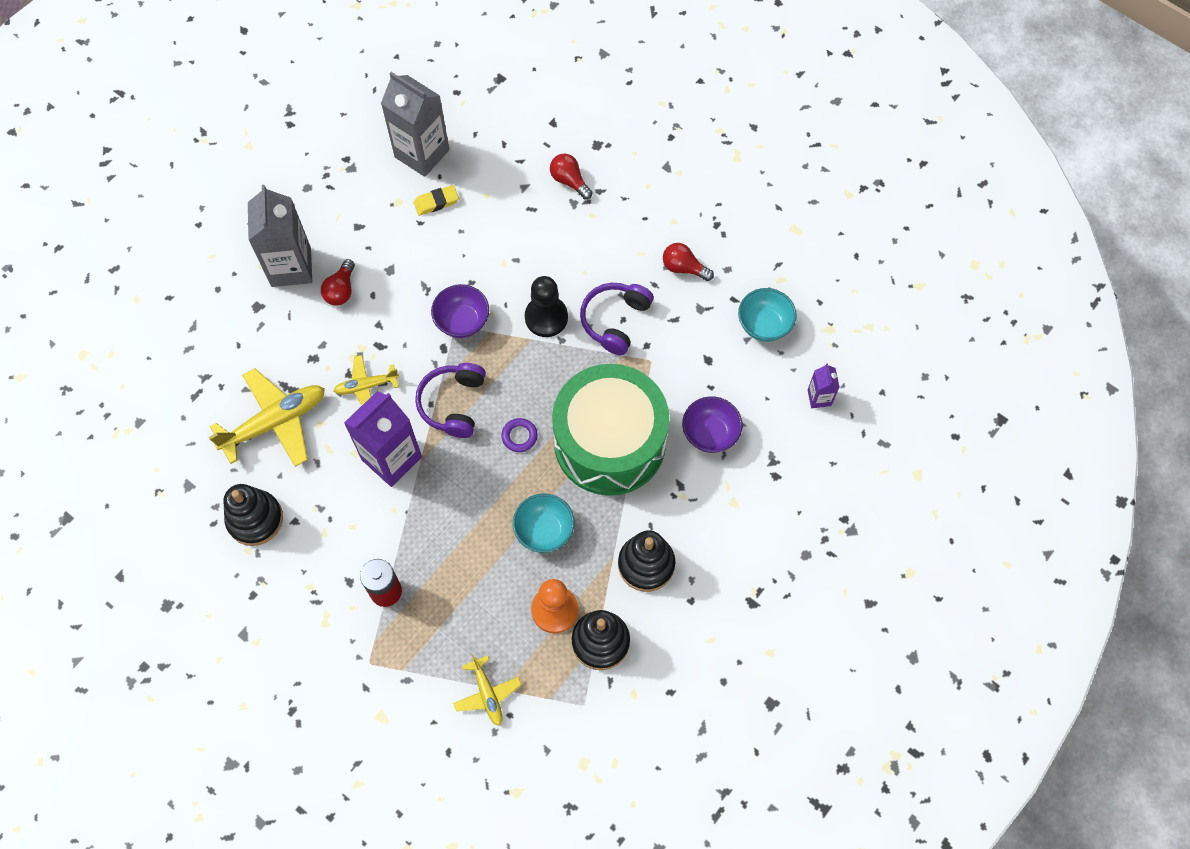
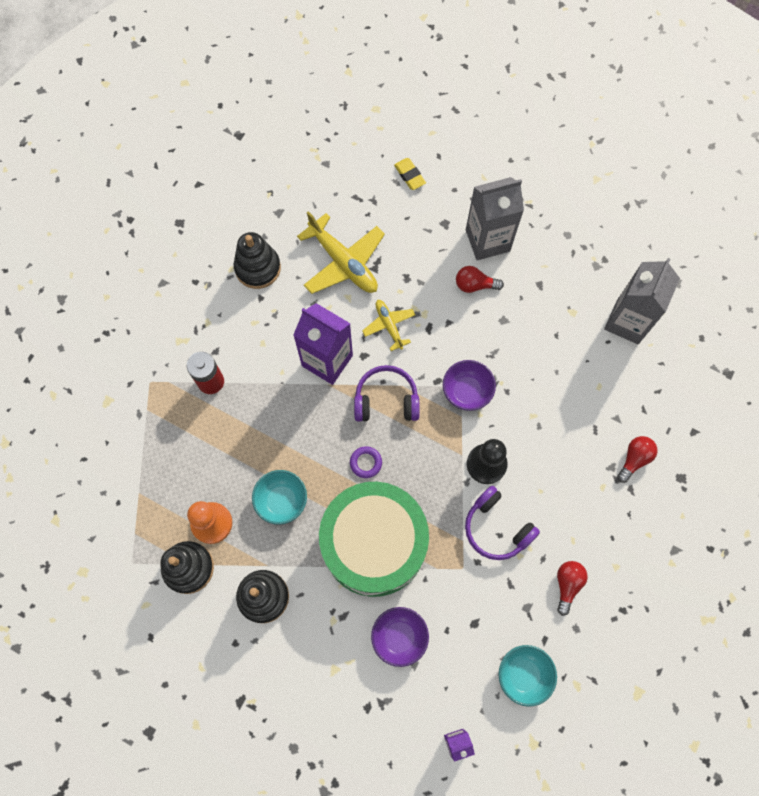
camera: 80 degrees right, 5 degrees up
yellow eraser [414,185,459,216] -> yellow eraser moved to [394,158,426,190]
yellow plane [453,655,522,726] -> none
purple headphones [580,283,654,355] -> purple headphones turned 150 degrees counterclockwise [465,486,540,560]

